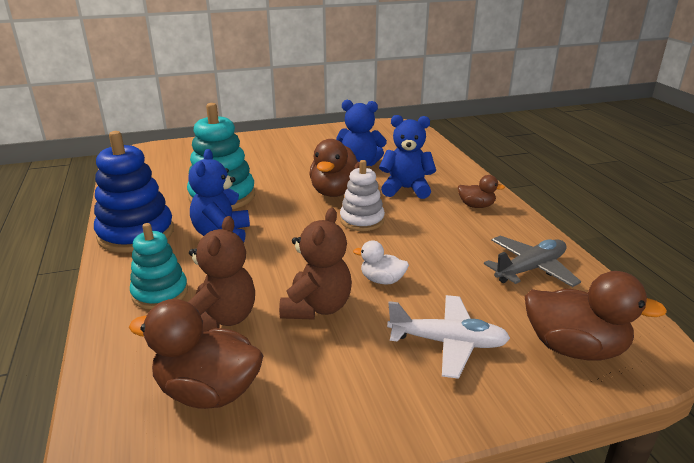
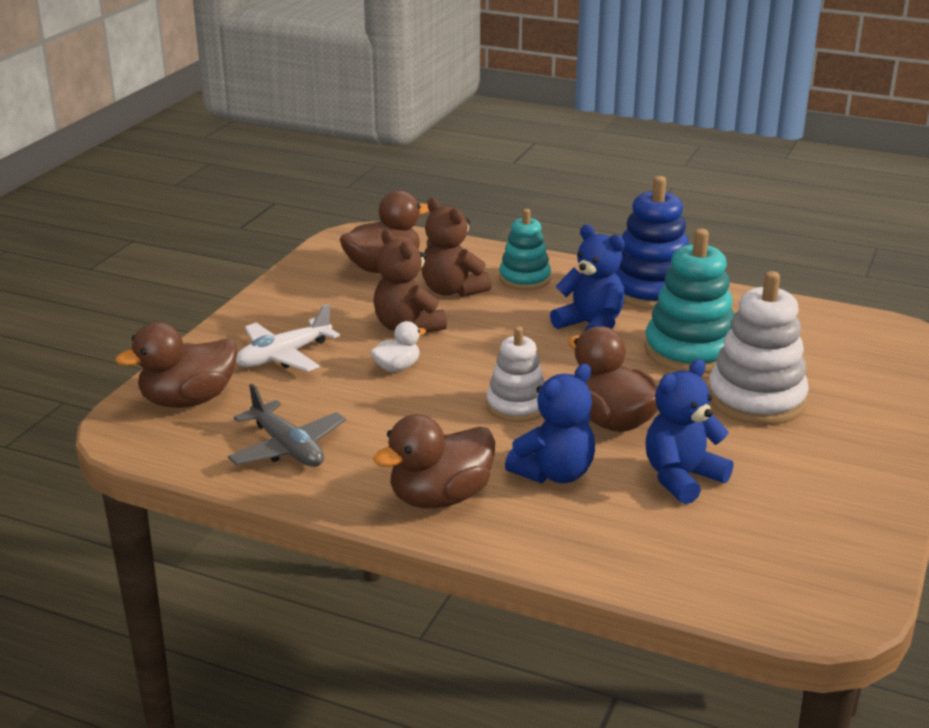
camera: 130 degrees right, 0 degrees up
brown duck [458,175,505,208] -> brown duck [373,414,496,508], size x1.86
grey plane [484,236,581,287] -> grey plane turned 45 degrees counterclockwise [228,384,346,467]
none -> white stacking toy [708,271,809,425]

